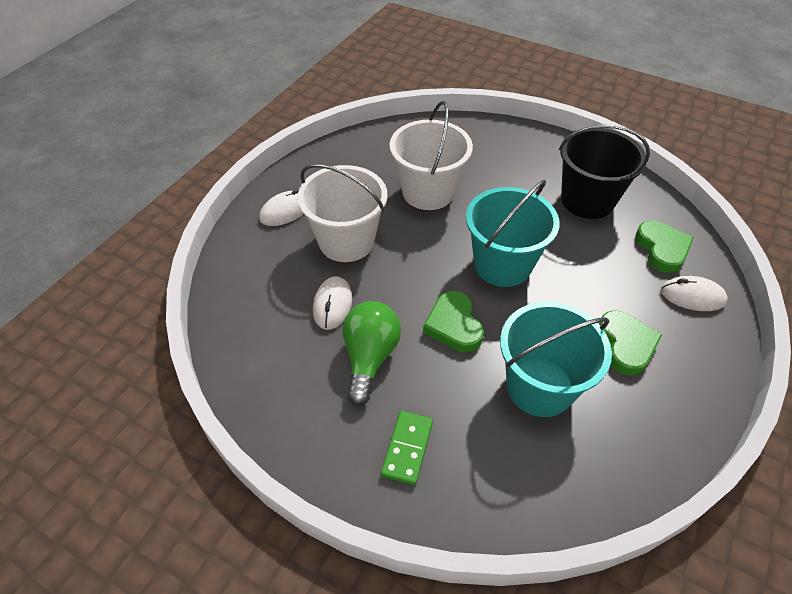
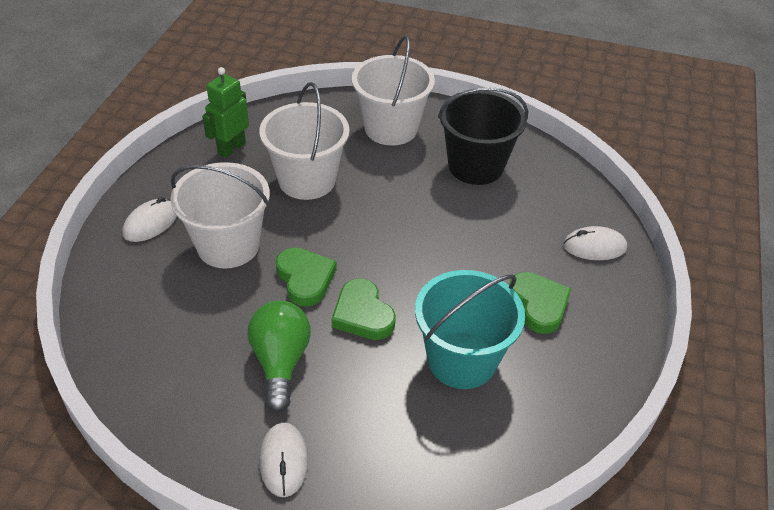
camera: 15 degrees left, 5 degrees down
white mouse [313,276,352,330] -> white mouse moved to [259,423,308,497]
green domino [381,411,433,485] -> none
turquoise bucket [466,180,560,287] -> none
green heart [635,220,694,273] -> green heart moved to [276,247,337,307]
none -> green robot [202,67,249,158]
none -> white bucket [352,35,435,146]

